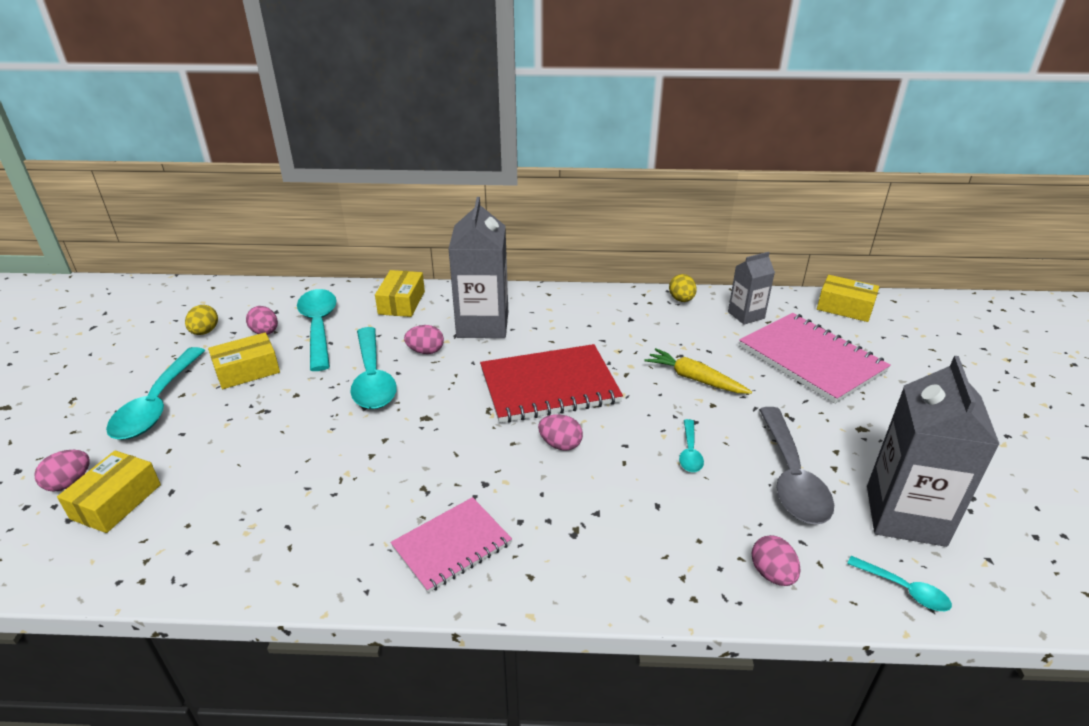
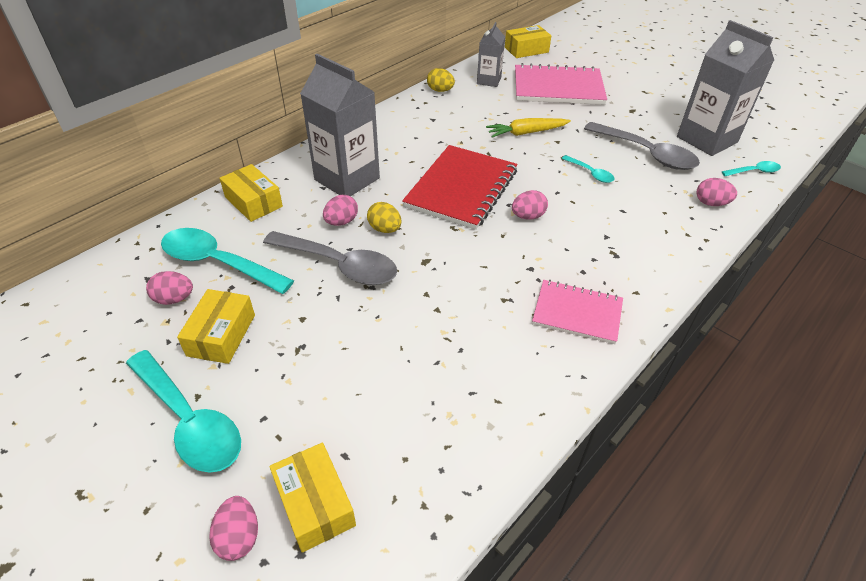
camera: 50 degrees left, 10 degrees up
yellow egg [185,305,218,335] -> yellow egg moved to [367,202,401,233]
turquoise spoon [350,327,397,409] -> grey spoon [263,231,397,285]
pink notebook [391,497,512,593] -> pink notebook turned 75 degrees counterclockwise [532,280,623,344]

